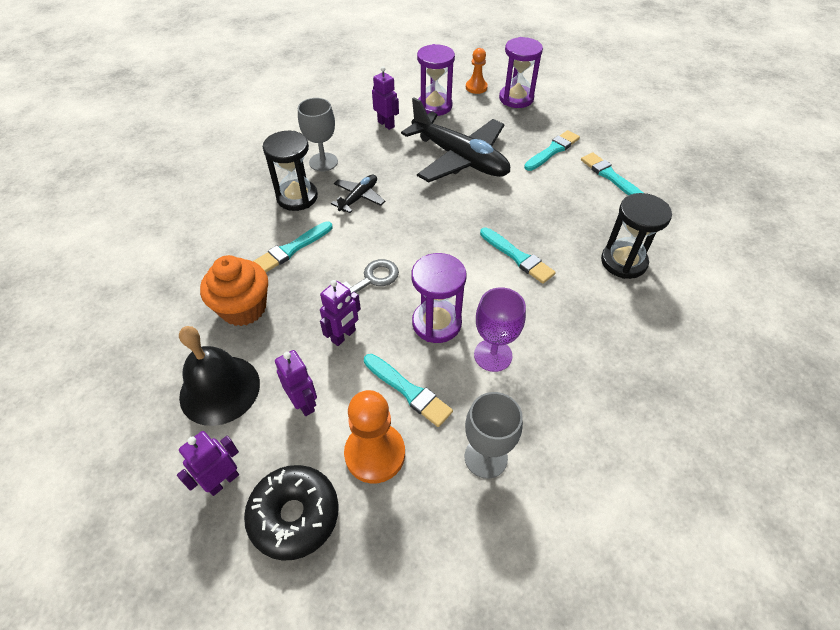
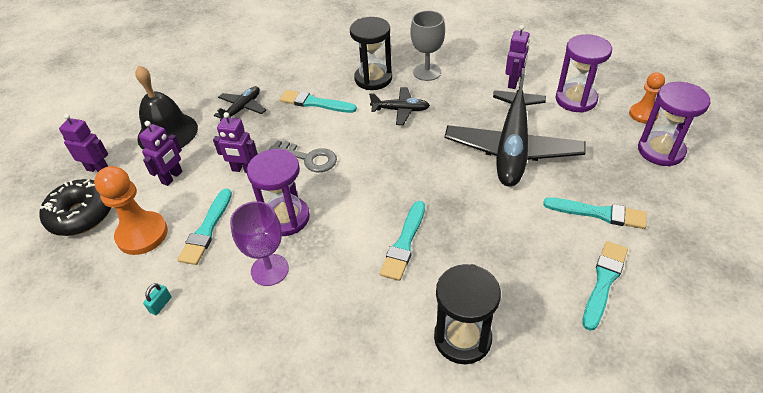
camera: 65 degrees right, 5 degrees down
orange cupcake [200,255,268,326] -> black plane [214,86,266,121]
grey goblet [465,392,523,479] -> turquoise padlock [143,283,171,315]

